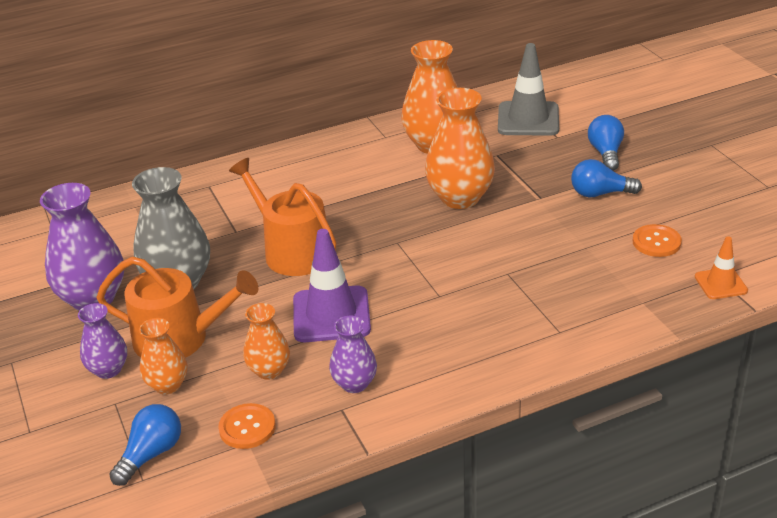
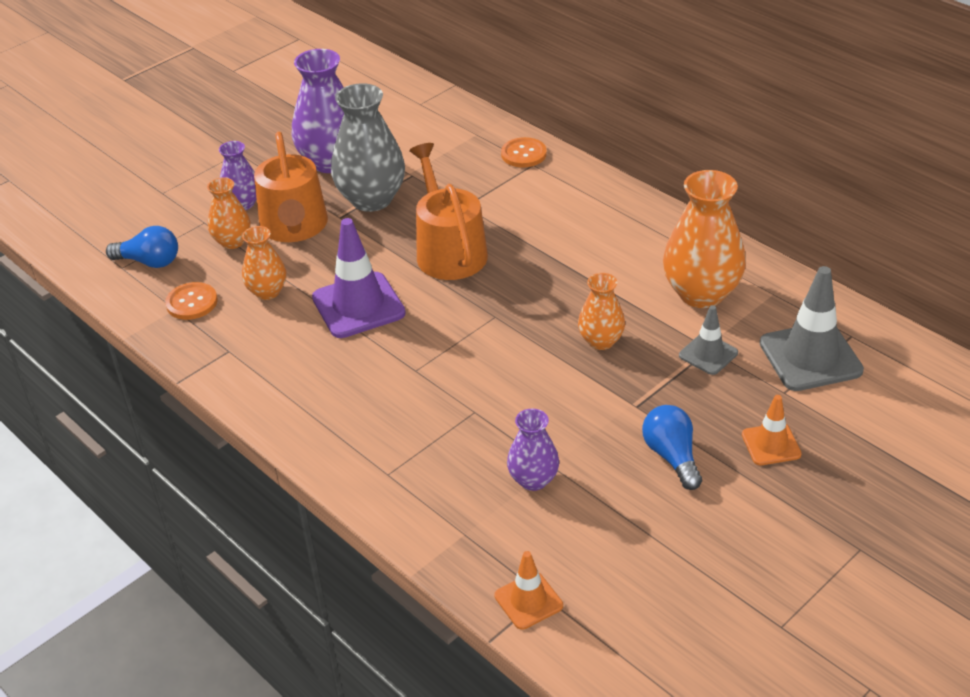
camera: 70 degrees right, 5 degrees up
orange watering can [229,158,337,276] -> orange watering can turned 45 degrees counterclockwise [409,143,488,280]
purple vase [329,316,377,393] -> purple vase moved to [507,409,559,491]
orange vase [425,88,495,209] -> orange vase [578,273,625,350], size x0.56
blue light bulb [588,115,624,171] -> orange traffic cone [742,395,802,465]
orange button [633,224,682,257] -> orange button moved to [501,137,547,167]
none -> grey traffic cone [679,305,738,375]

